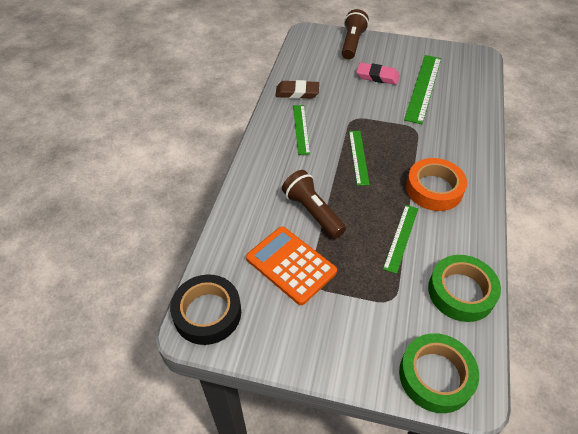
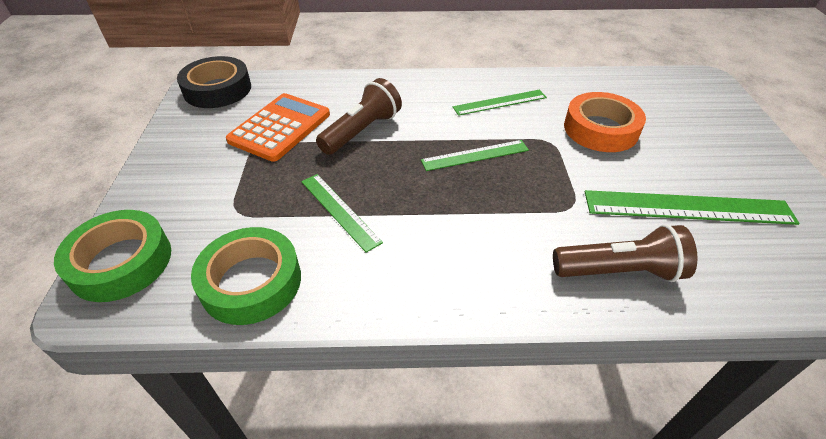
camera: 75 degrees right, 5 degrees down
brown eraser [275,80,319,99] -> none
brown flashlight [342,9,369,59] -> brown flashlight moved to [553,224,698,282]
pink eraser [356,62,399,85] -> none
green ruler [383,205,418,274] -> green ruler turned 45 degrees clockwise [301,174,383,253]
orange tape [406,158,467,211] -> orange tape moved to [564,92,646,152]

